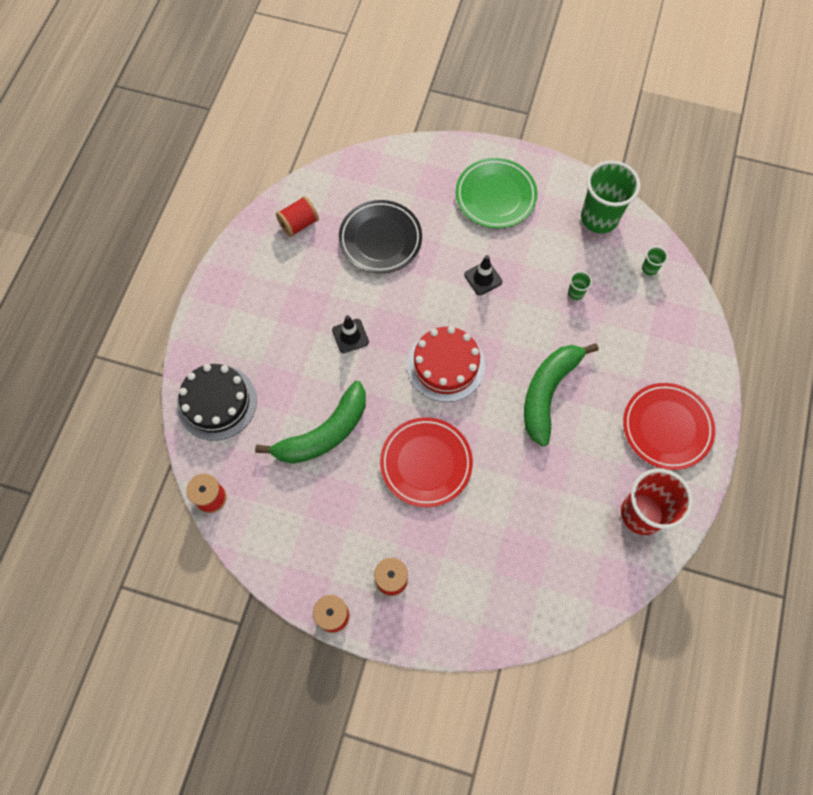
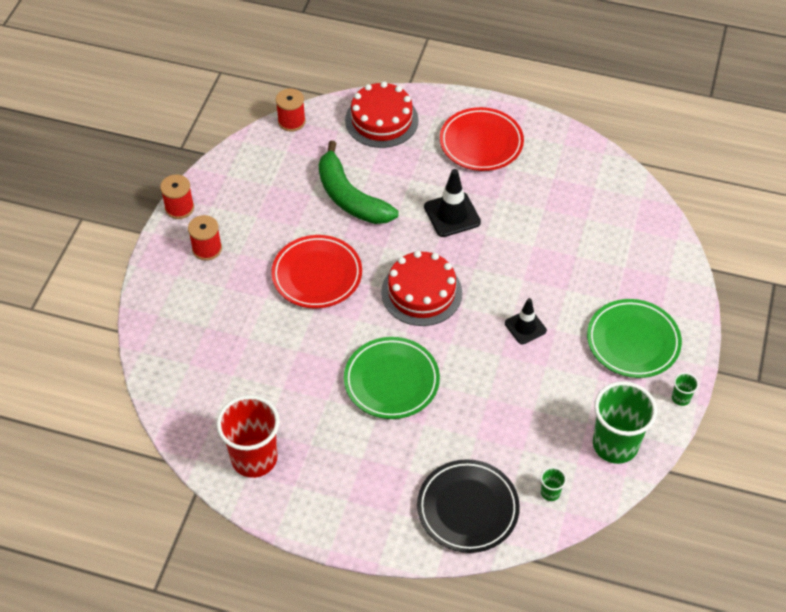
camera: 90 degrees right, 15 degrees down
black cake [177,364,257,441] -> red cake [345,81,419,148]
red spool [276,196,319,237] -> none
black traffic cone [332,315,369,353] -> black traffic cone [424,169,481,237], size x1.50
black plate [339,200,422,274] -> black plate moved to [417,459,520,553]
green banana [524,343,598,447] -> green plate [344,337,440,419]
green cup [568,271,592,300] -> green cup moved to [672,372,699,406]
red plate [623,383,715,470] -> red plate moved to [440,107,524,171]

